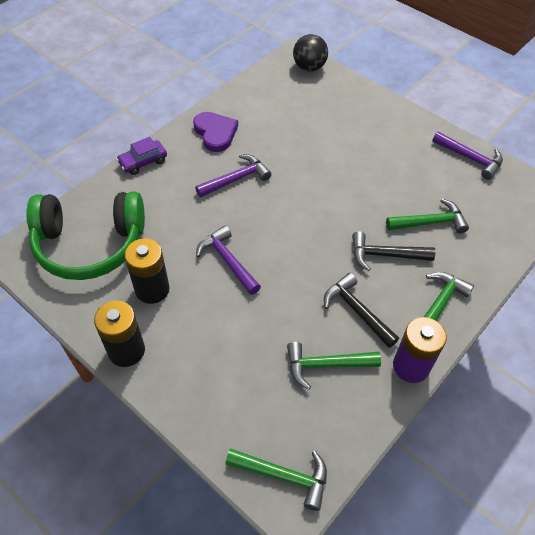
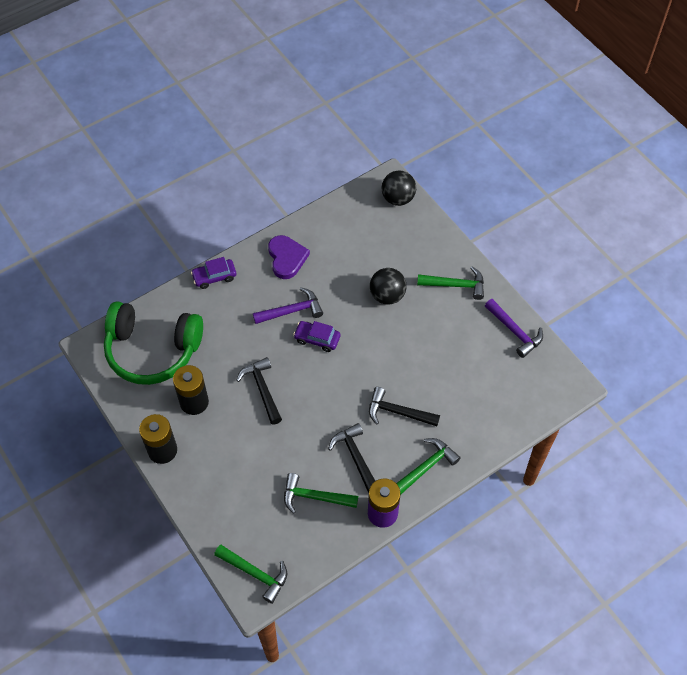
camera: 15 degrees right, 5 degrees up
purple hammer [196,225,261,295] -> black hammer [236,357,282,425]
green hammer [386,199,469,234] -> green hammer moved to [417,267,484,300]
none -> purple car [293,321,340,352]
none -> black ball [370,268,406,305]

